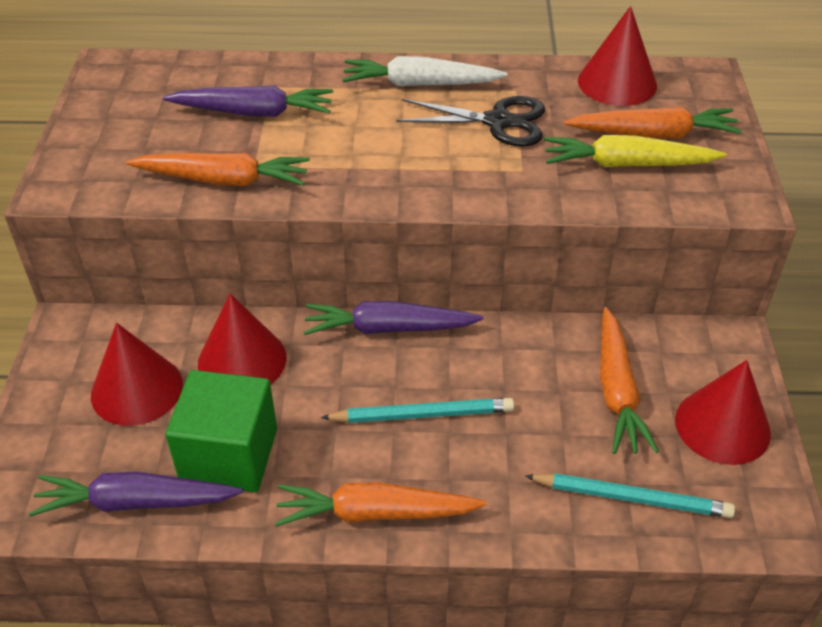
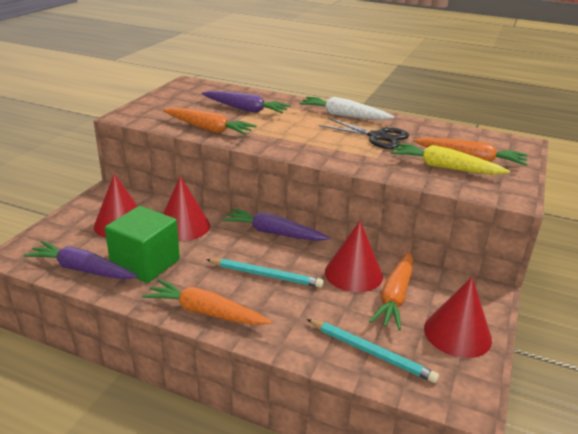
camera: 20 degrees right, 15 degrees down
red cone [578,6,657,106] -> red cone moved to [325,221,383,292]

